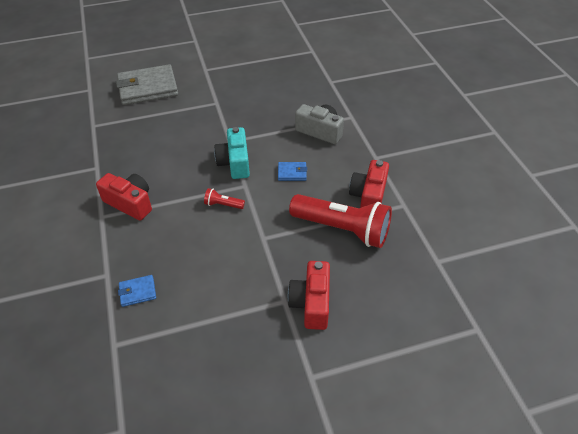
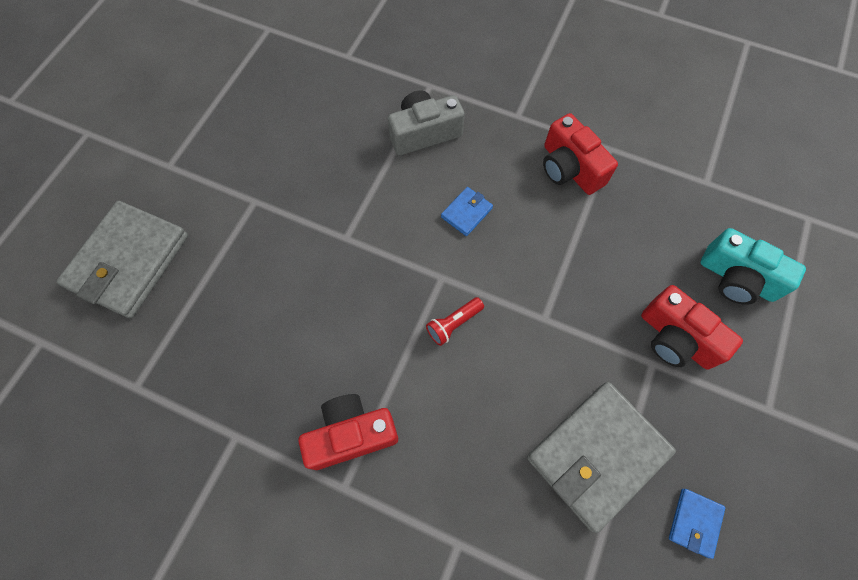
camera: 50 degrees left, 20 degrees up
blue wallet [118,275,156,307] -> blue wallet moved to [669,489,725,559]
turquoise camera [214,127,250,179] -> turquoise camera moved to [700,228,806,305]
red flashlight [289,194,392,248] -> none
none -> grey wallet [527,382,676,533]

